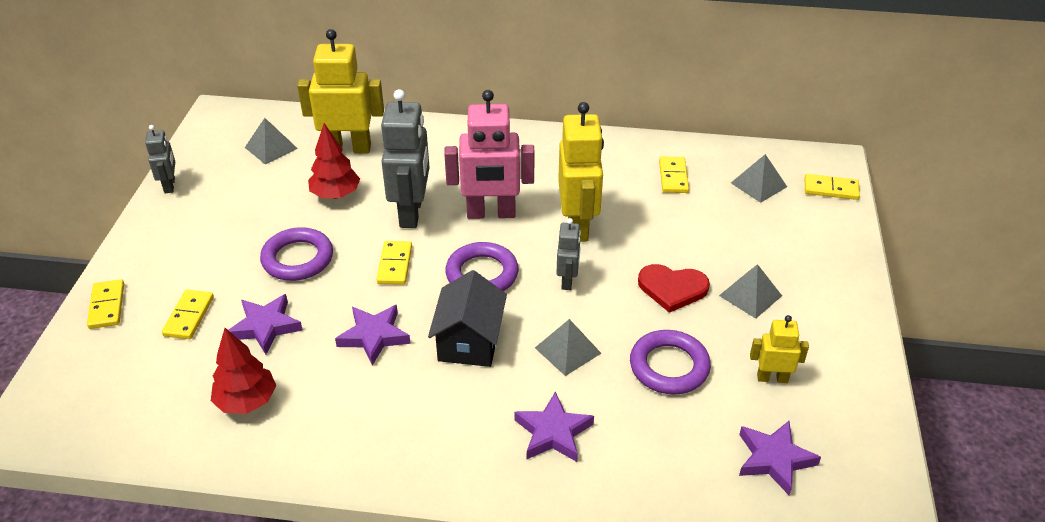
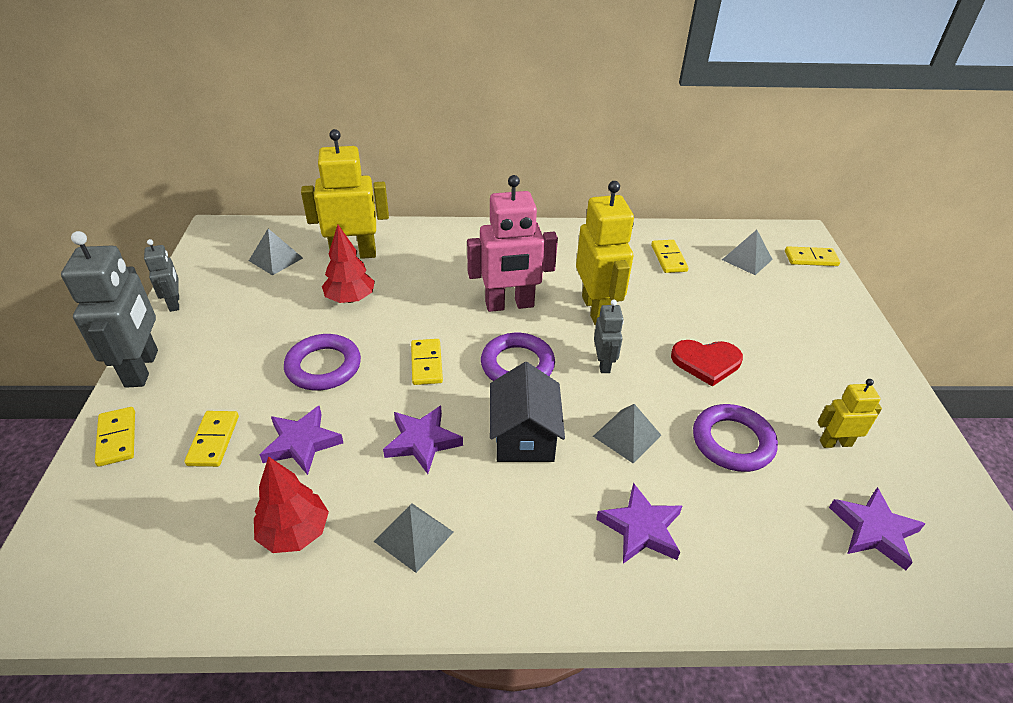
camera: 10 degrees left, 0 degrees up
grey robot [381,89,430,228] -> grey robot moved to [61,231,158,388]
grey pyramid [719,264,782,319] -> grey pyramid moved to [374,503,453,573]

